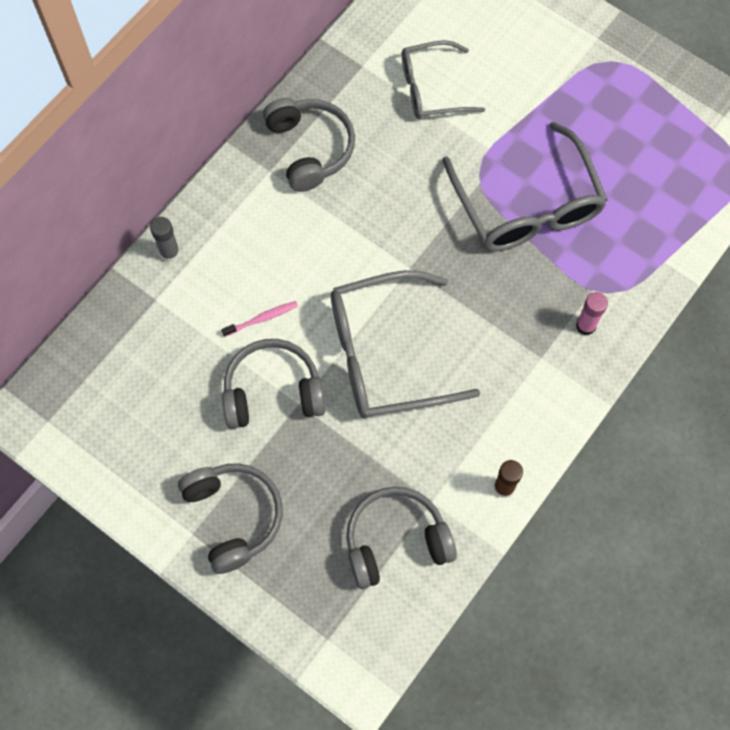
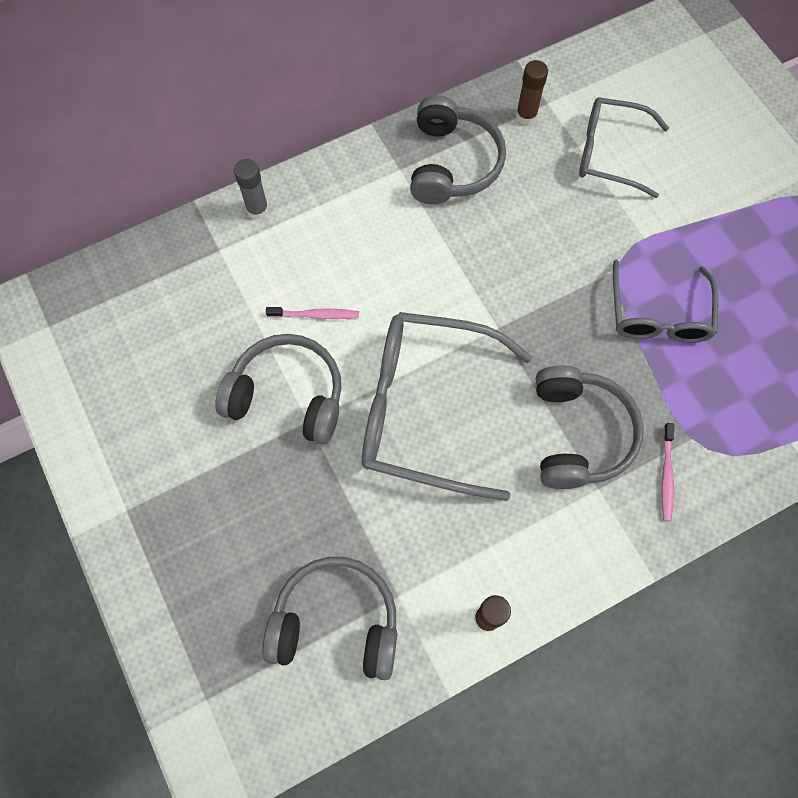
camera: 25 degrees right, 0 degrees up
grey headphones [178,463,283,574] -> grey headphones moved to [536,365,644,489]
grey glasses [442,122,608,252] -> grey glasses [613,259,718,343], size x0.62
pink glue stick [576,292,608,335] -> pink toothbrush [661,423,674,521]
none -> brown glue stick [516,60,548,125]

